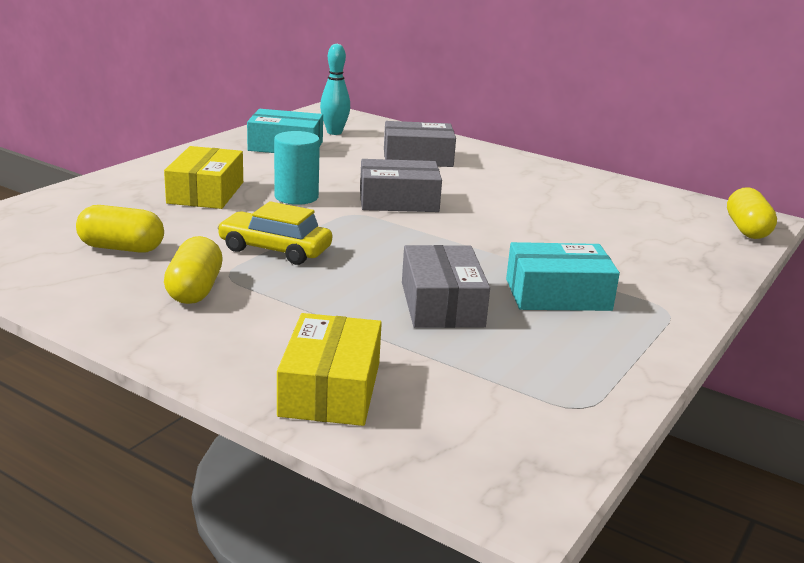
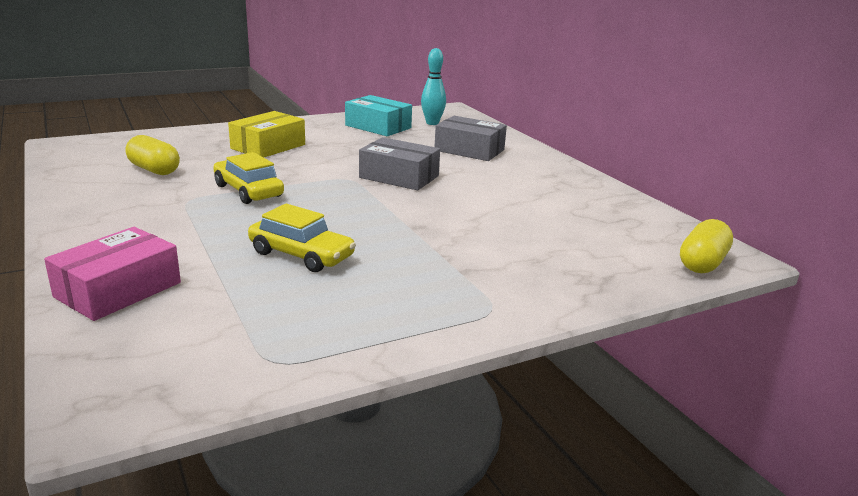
camera: 30 degrees right, 0 degrees up
yellow capsule [164,236,223,304] -> none
turquoise cylinder [274,131,320,205] -> none
yellow box [277,313,382,426] -> pink box [44,227,181,321]
grey box [402,245,490,328] -> yellow car [248,203,356,272]
turquoise box [506,242,620,311] -> none

